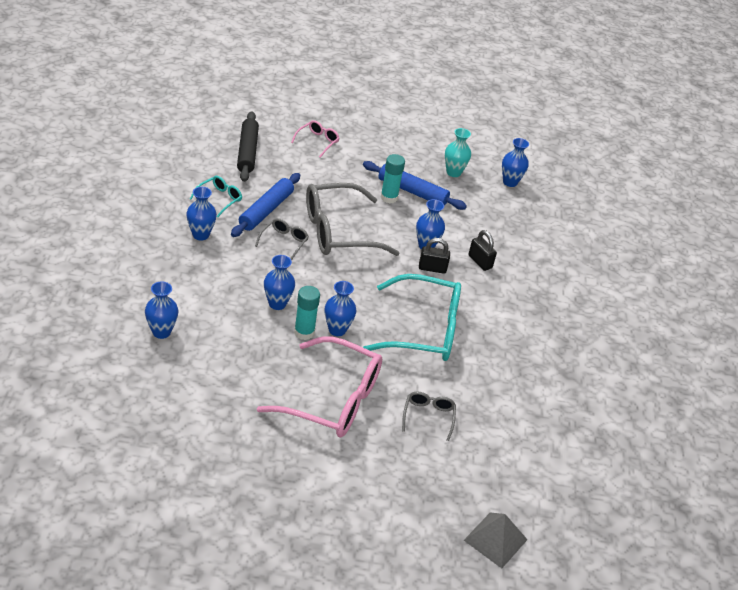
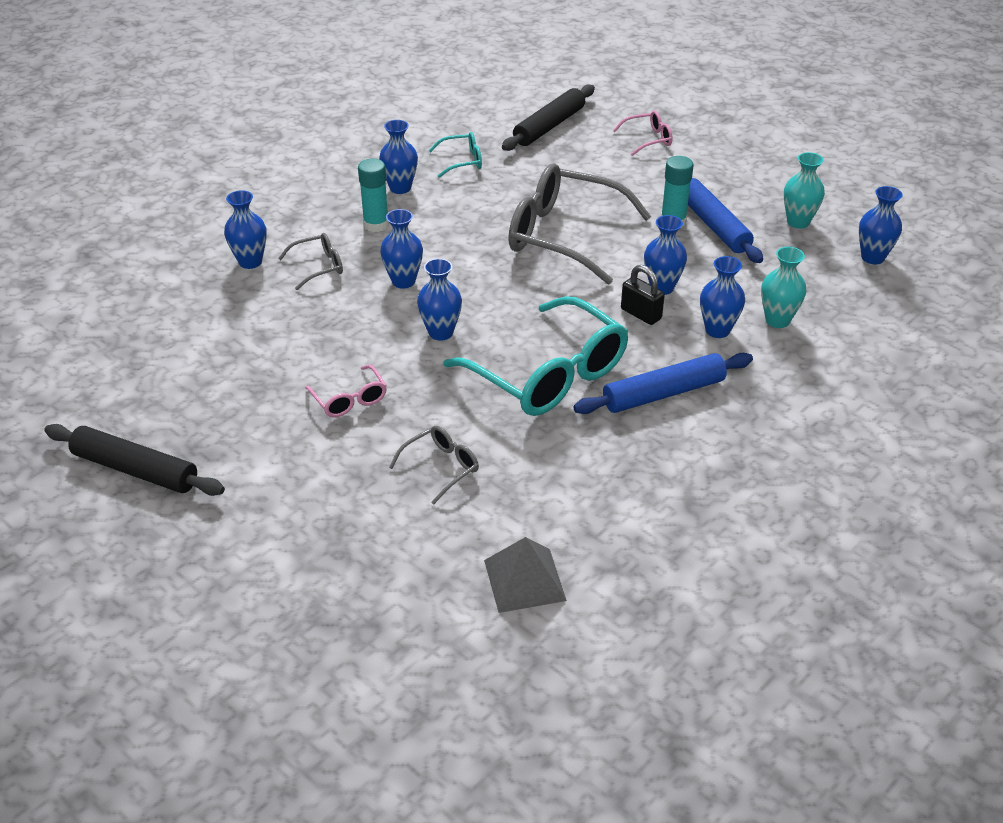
camera: 45 degrees right, 0 degrees up
blue rolling pin [231,173,300,237] -> blue rolling pin moved to [573,353,753,414]
grey glasses [255,218,309,261] -> grey glasses moved to [278,233,343,290]
pink glasses [257,336,382,437] -> pink glasses [305,365,387,417], size x0.45
turquoise glue stick [294,286,320,340] -> turquoise glue stick moved to [358,159,389,232]
grey pyramid [464,512,528,569] -> grey pyramid moved to [484,537,567,613]
black padlock [468,230,497,271] -> blue vase [700,256,745,338]
none -> black rolling pin [44,424,225,496]
none -> turquoise vase [761,247,806,328]

